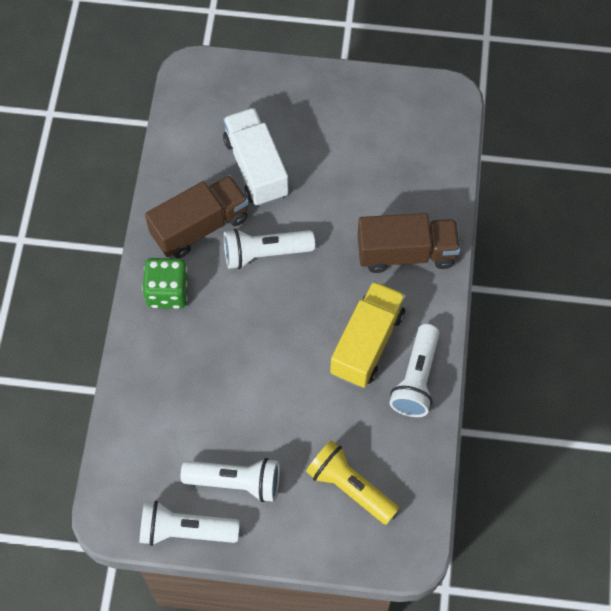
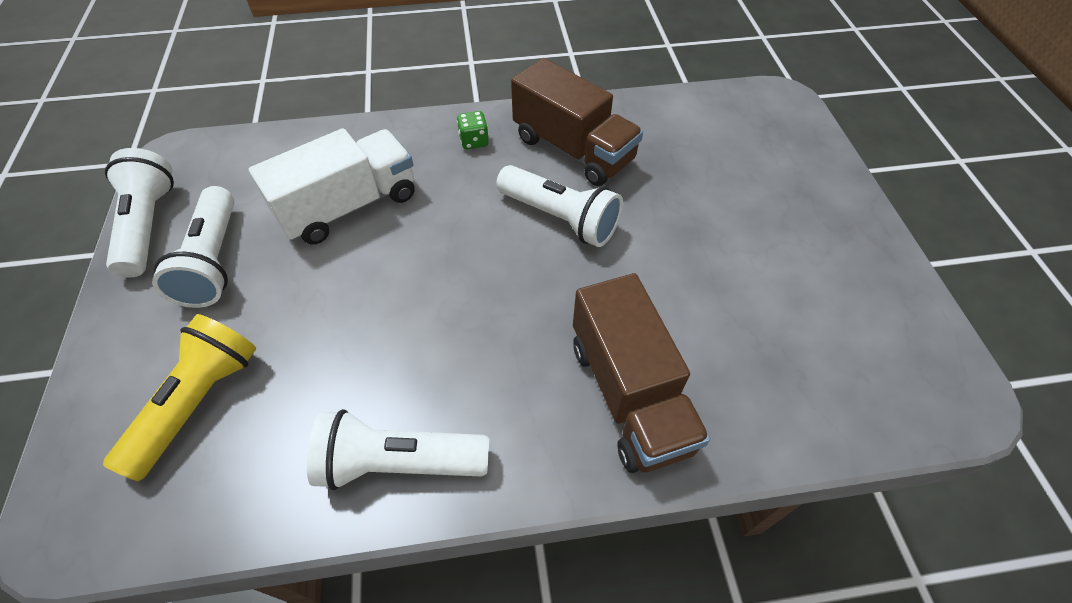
camera: 75 degrees right, 10 degrees down
green dice [142,258,188,309] -> green dice [457,111,489,149], size x0.53
white truck [223,108,288,206] -> white truck moved to [249,128,415,244]
white flashlight [224,229,315,269] -> white flashlight turned 150 degrees clockwise [496,165,623,247]
yellow truck [330,281,406,388] -> none

